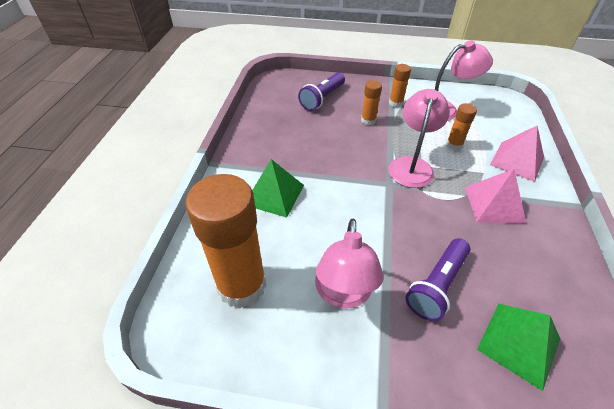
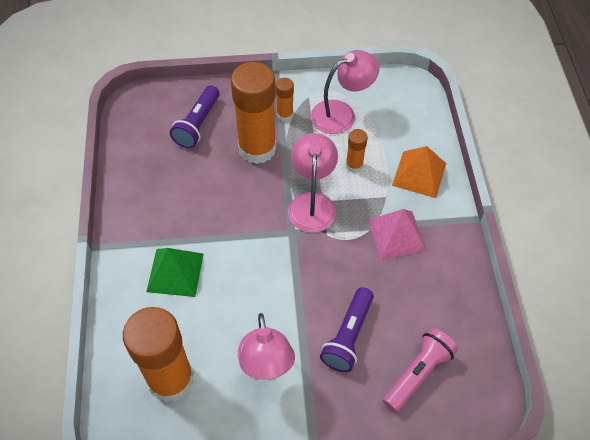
camera: 15 degrees left, 10 degrees up
orange glue stick [361,80,382,125] -> orange glue stick [231,62,276,164], size x2.20
green pyramid [477,304,560,391] -> pink flashlight [383,327,458,412]
pink pyramid [490,126,544,182] -> orange pyramid [392,146,446,198]

